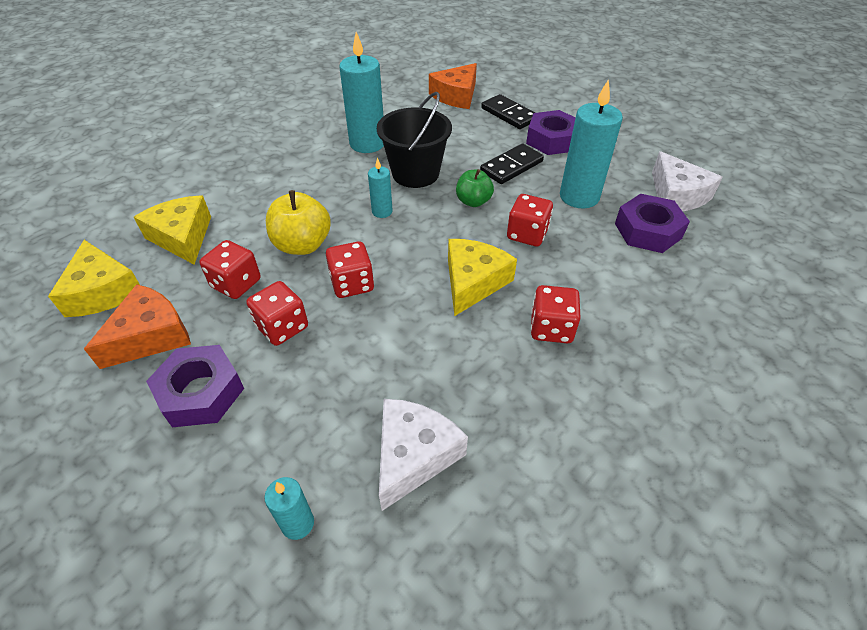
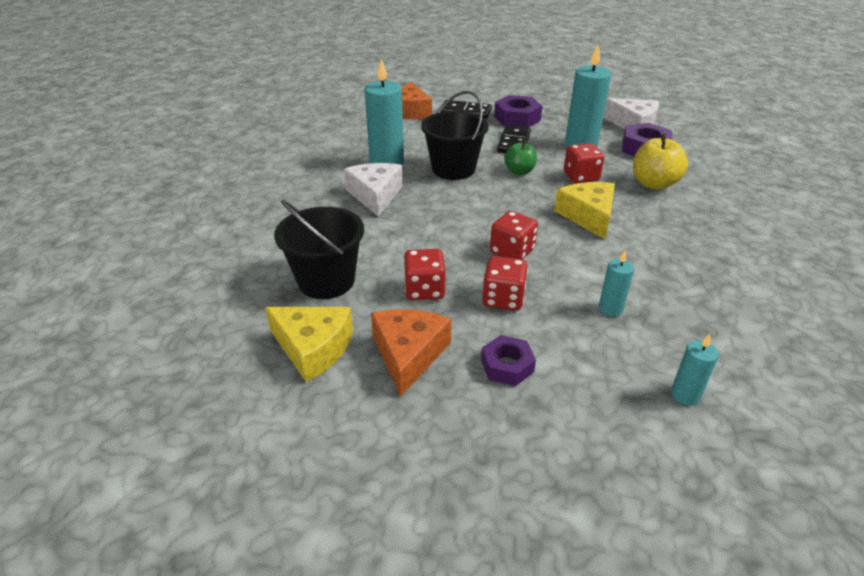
camera: 35 degrees left, 10 degrees down
yellow cheese [134,196,211,265] -> black bucket [274,200,364,299]
purple nut [146,345,244,427] -> purple nut [481,335,536,386], size x0.66
yellow apple [266,190,331,255] -> yellow apple moved to [633,134,688,190]
turquoise candle [368,158,393,218] -> turquoise candle moved to [599,250,634,316]
white cheese [379,399,468,511] -> white cheese moved to [344,163,403,216]
red dice [531,285,581,343] -> none

